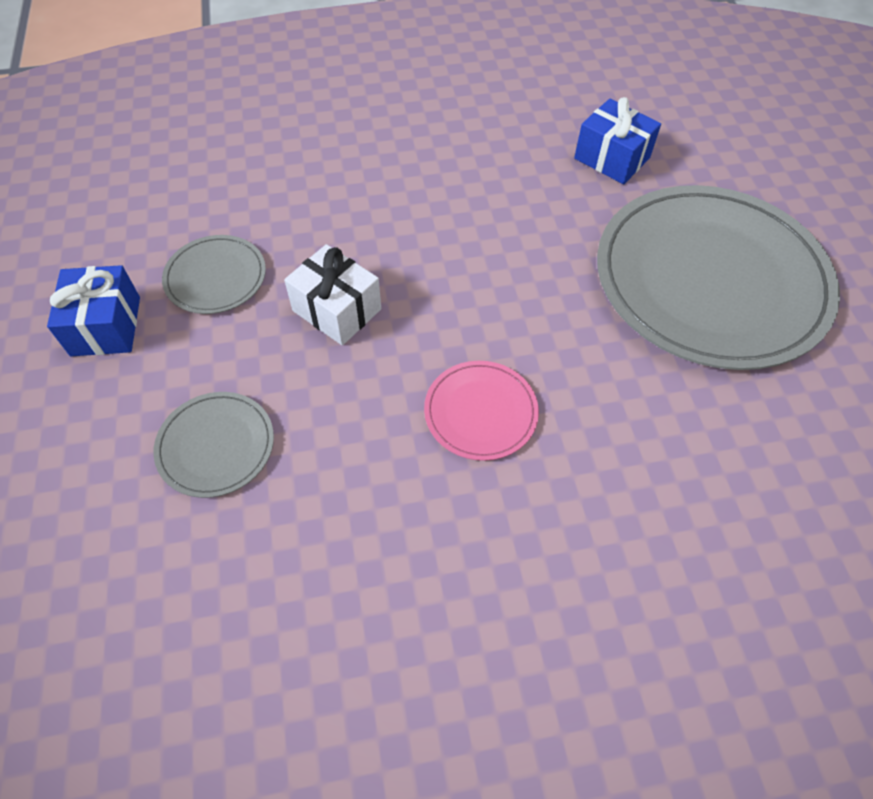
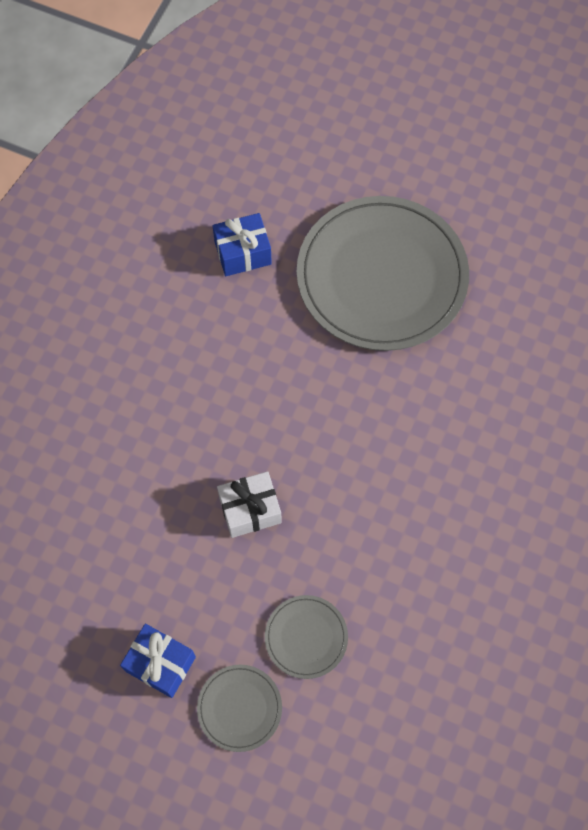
camera: 55 degrees left, 10 degrees up
grey plate [162,235,266,314] -> grey plate moved to [197,665,282,752]
pink plate [424,361,539,461] -> none

